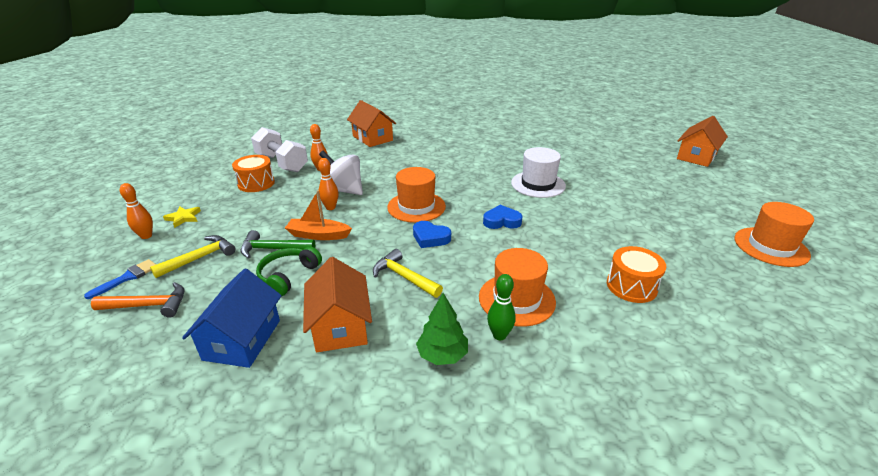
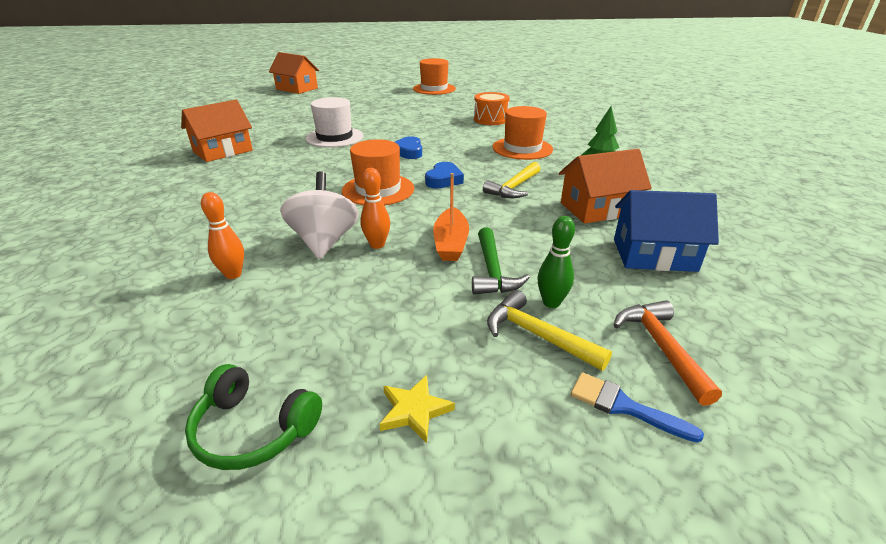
camera: 95 degrees left, 0 degrees up
orange bowling pin [120,183,153,239] -> none
orange drum [232,155,275,192] -> none
white dumbbell [251,127,308,172] -> none
green headphones [256,246,322,296] -> green headphones moved to [185,364,322,470]
white spinning top [319,150,363,195] -> white spinning top turned 150 degrees clockwise [280,171,359,259]
orange house [347,100,396,147] -> orange house moved to [181,100,253,162]
green bowling pin [487,274,516,340] -> green bowling pin moved to [537,216,575,308]

